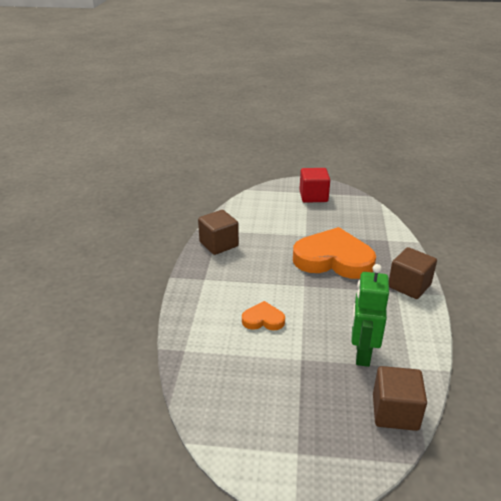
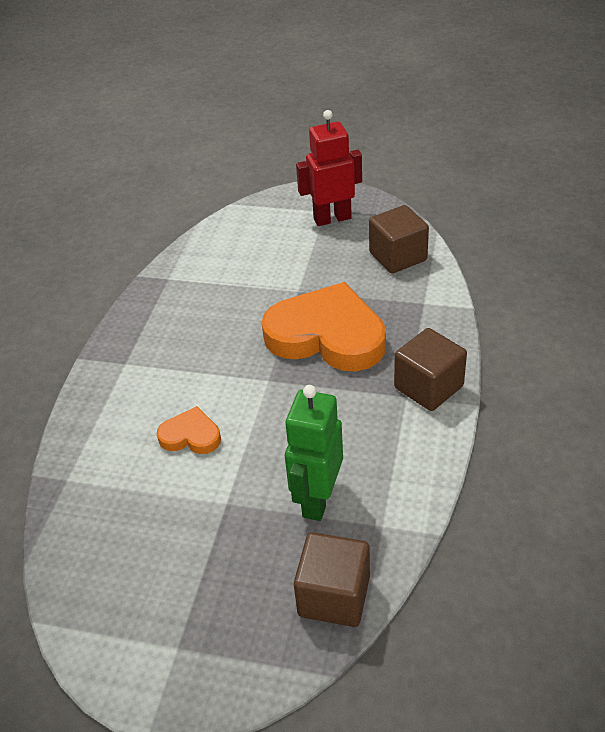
camera: 10 degrees right, 10 degrees up
brown cube [198,210,239,255] -> brown cube moved to [369,205,429,274]
red cube [299,168,330,203] -> red robot [296,110,362,226]

